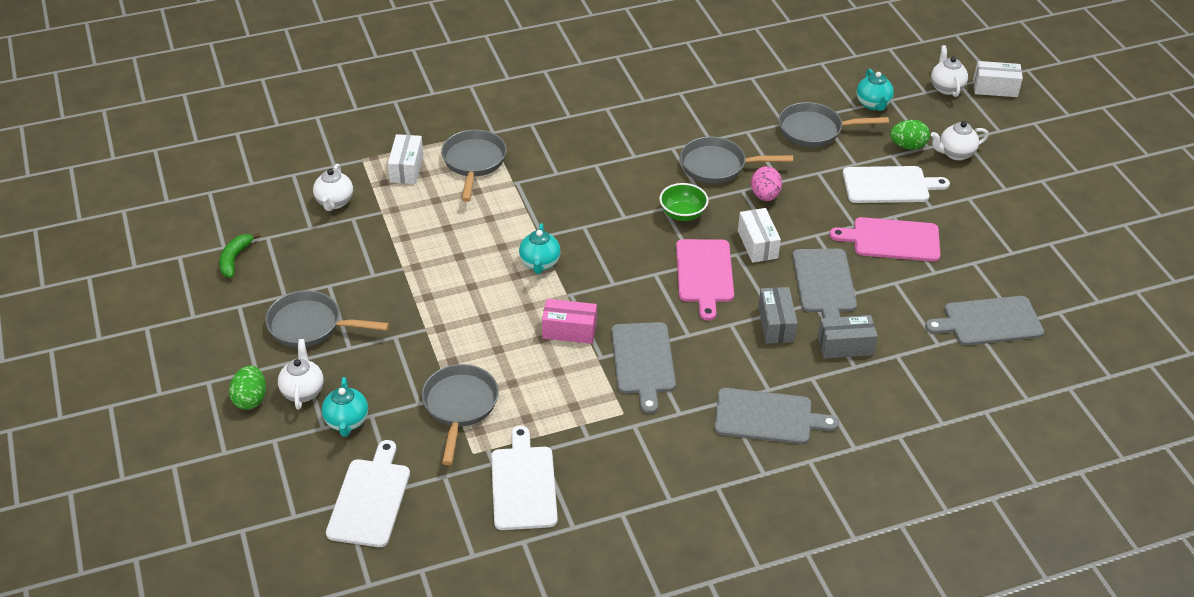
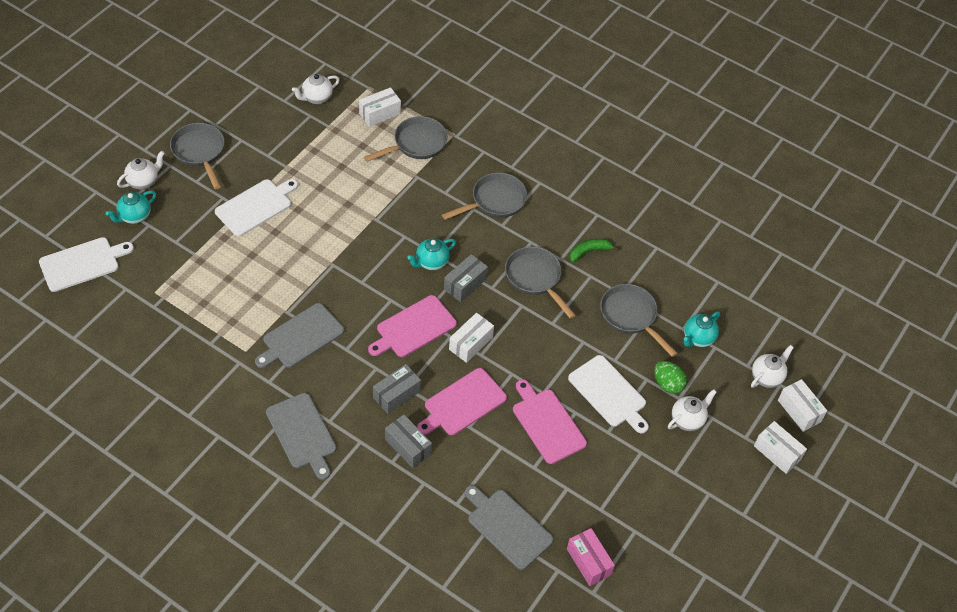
camera: 50 degrees right, 10 degrees up
green banana [219,233,260,278] -> green banana moved to [569,239,619,262]
green egg [229,366,266,410] -> none
grey pan [422,364,499,465] -> grey pan moved to [442,172,527,220]
white cutting board [491,426,558,530] -> white cutting board moved to [215,179,298,237]
turquoise teapot [519,223,561,274] -> turquoise teapot moved to [407,238,456,270]
pink box [542,299,597,344] -> pink box moved to [567,528,615,586]
green bowl [659,183,708,221] -> grey box [444,254,488,302]
pink egg [751,166,782,201] -> none
grey cutting board [792,249,857,318] -> pink cutting board [417,368,507,435]
white teapot [931,121,989,160] -> white teapot turned 105 degrees clockwise [668,389,717,431]
none -> white box [754,421,807,474]

